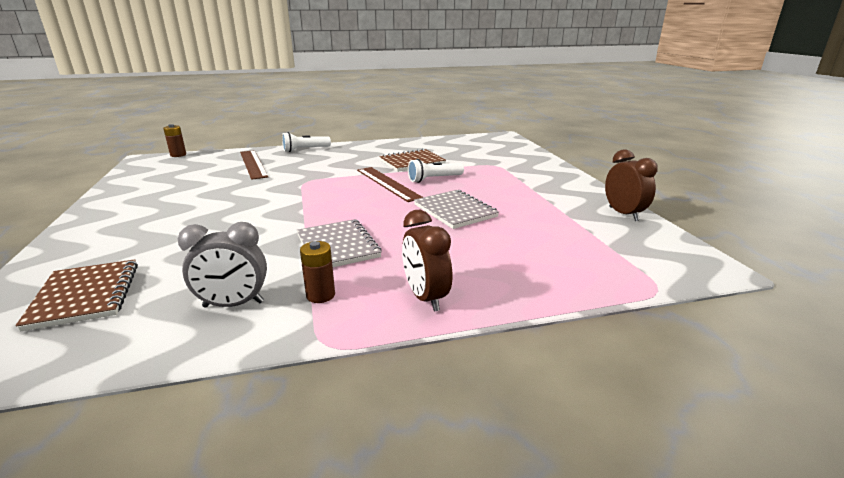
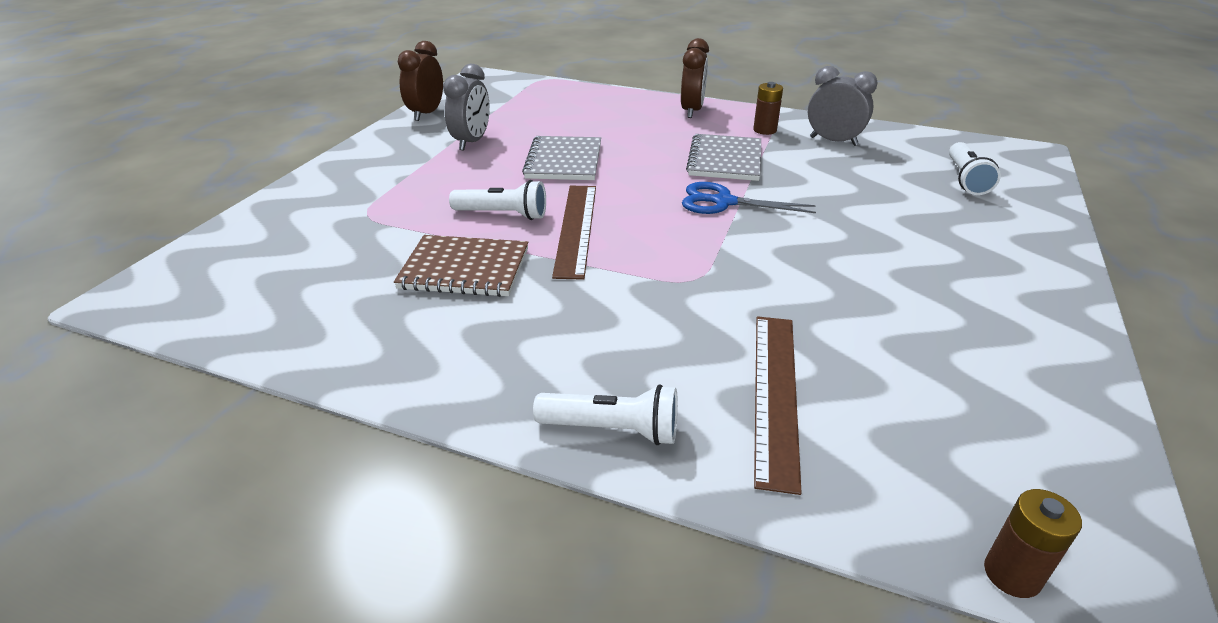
camera: 145 degrees left, 10 degrees up
brown notebook [15,259,138,331] -> white flashlight [949,142,1001,195]
none -> grey clock [443,64,490,150]
none -> blue scissors [682,182,816,214]

